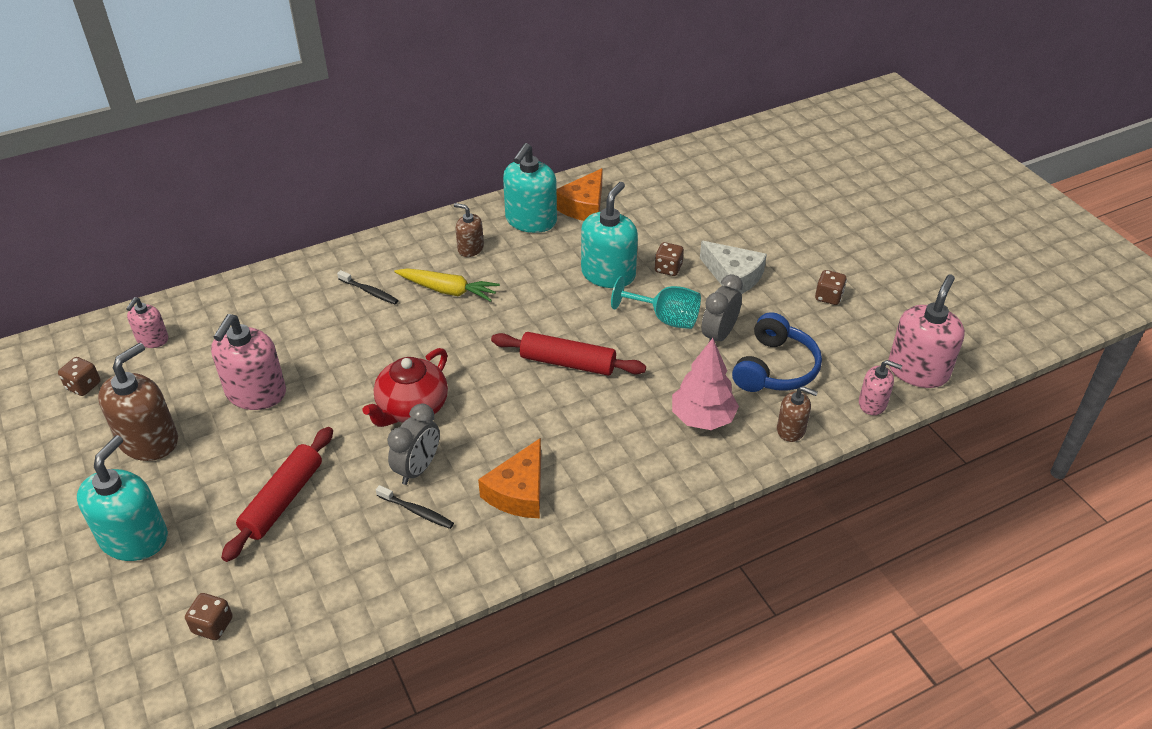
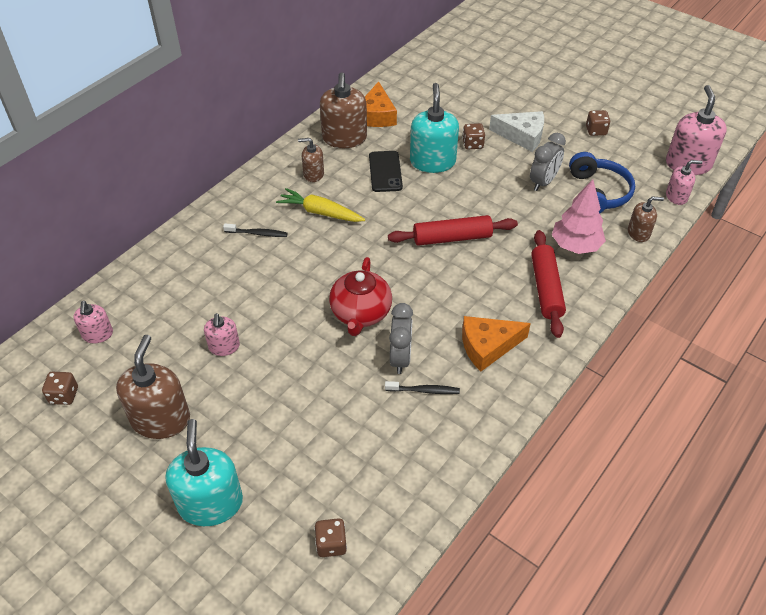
camera: 25 degrees left, 5 degrees up
pink soap dispenser [211,314,286,410] -> pink soap dispenser [204,313,240,356], size x0.55
red rolling pin [221,427,333,562] -> red rolling pin moved to [531,230,566,338]
yellow carrot [394,268,500,302] -> yellow carrot turned 150 degrees counterclockwise [276,188,365,222]
orange cheese [478,438,541,518] -> orange cheese turned 75 degrees clockwise [462,316,531,371]
turquoise soap dispenser [503,143,557,233] -> brown soap dispenser [320,72,367,148]
turquoise goblet [611,276,701,329] -> none
grey clock [702,274,743,342] -> grey clock turned 150 degrees counterclockwise [530,133,566,191]
none -> black phone [369,151,403,192]

